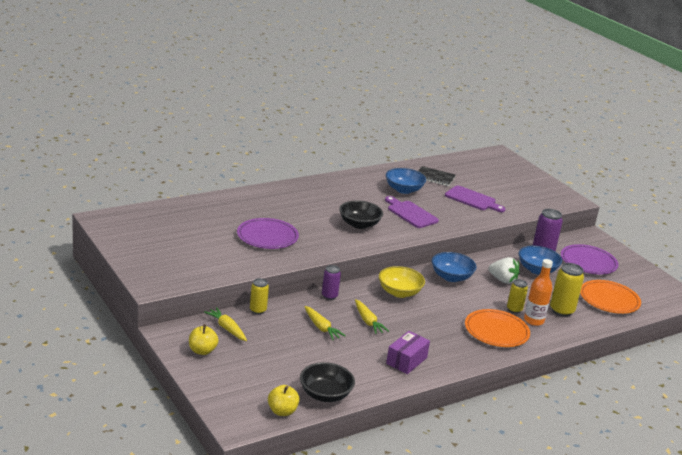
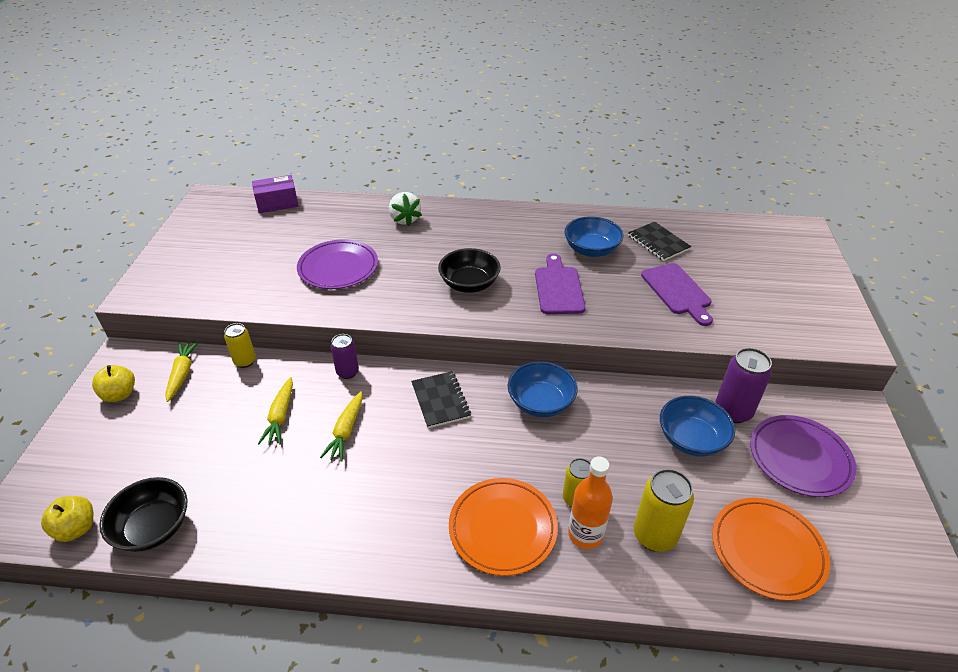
camera: 40 degrees right, 15 degrees up
yellow bowl [379,266,425,298] -> black notebook [411,371,471,428]
purple box [386,331,430,374] -> purple box moved to [252,175,299,213]
white strawberry [488,257,520,284] -> white strawberry moved to [389,192,422,226]

